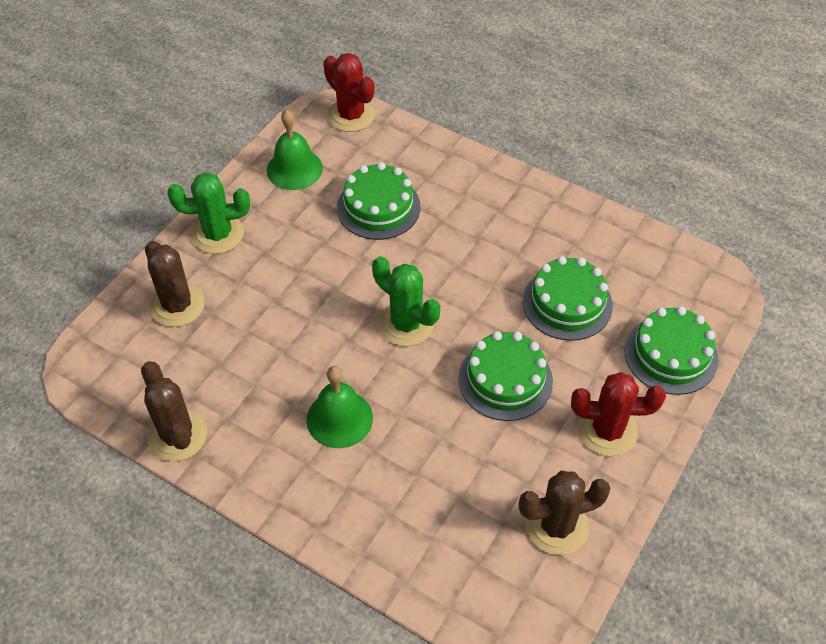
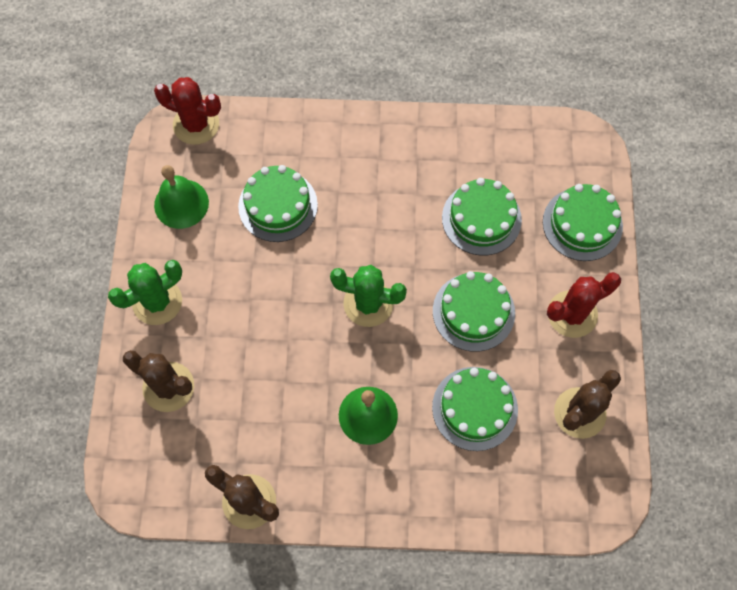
camera: 30 degrees left, 15 degrees up
none -> green cake [432,367,518,451]

